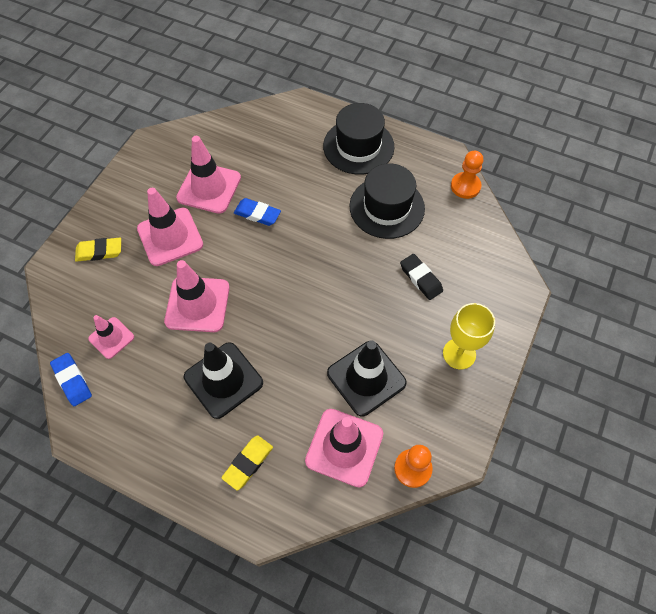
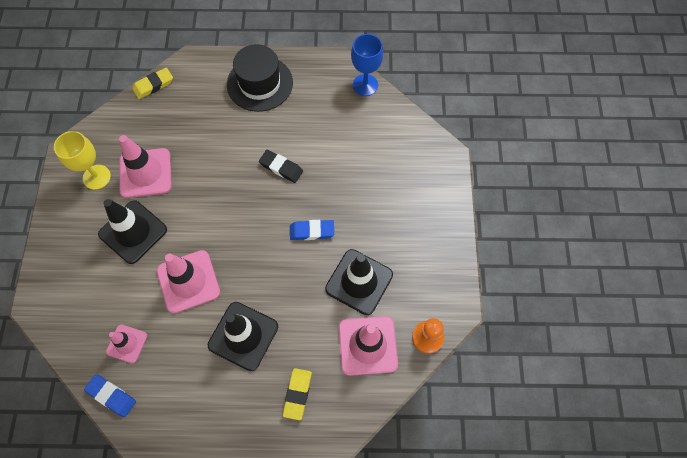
camera: 25 degrees left, 5 degrees up
yellow eraser [75,238,121,262] -> yellow eraser moved to [133,67,173,99]
pink traffic cone [137,188,203,266] -> black traffic cone [98,199,167,264]
blue eraser [234,198,281,226] -> blue eraser moved to [290,220,334,240]
black hat [350,163,425,239] -> none
black eraser [400,254,443,300] -> black eraser moved to [259,150,303,183]
yellow goblet [443,303,495,369] -> yellow goblet moved to [54,131,111,190]
orange pawn [451,151,483,199] -> blue goblet [351,34,383,96]

